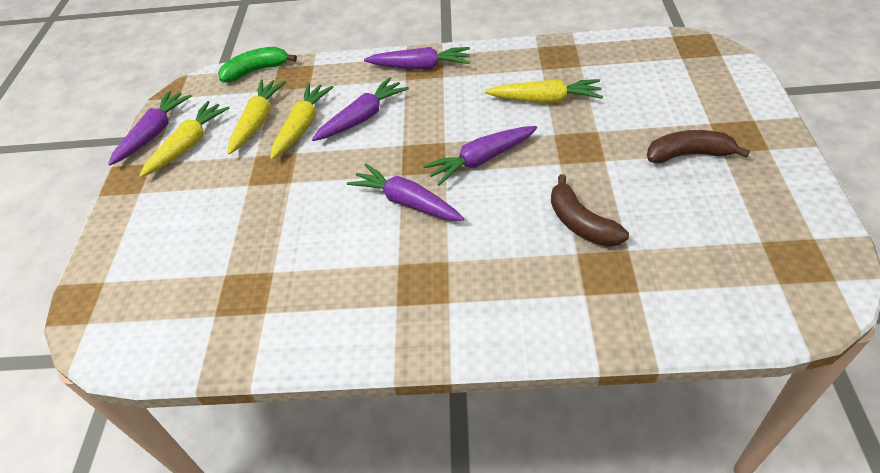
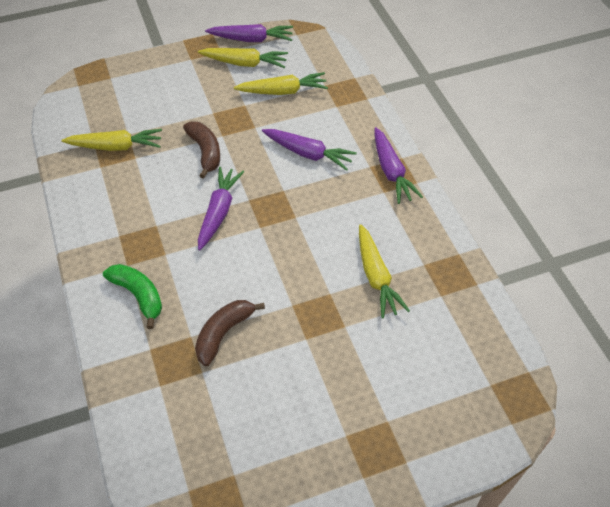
camera: 65 degrees right, 5 degrees up
green banana [218,47,297,82] -> green banana moved to [103,264,162,329]
yellow carrot [270,83,333,160] -> yellow carrot moved to [62,129,162,151]
purple carrot [423,126,537,186] -> none
brown banana [647,130,750,164] -> brown banana moved to [183,121,220,179]

